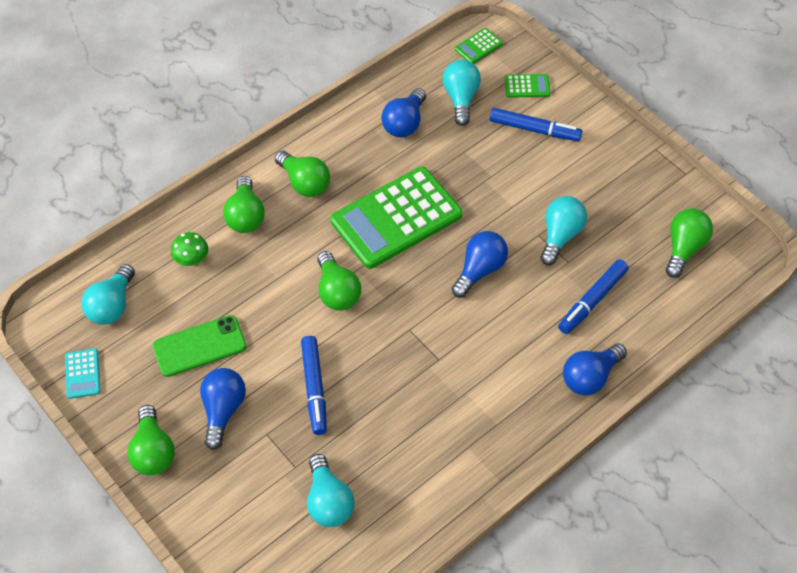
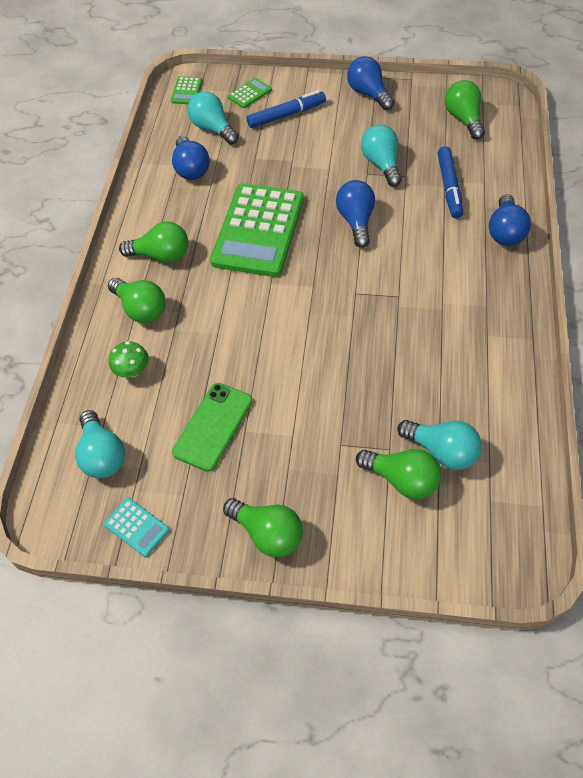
camera: 40 degrees left, 0 degrees up
blue light bulb [200,368,246,450] -> blue light bulb moved to [347,56,394,110]
blue marker [301,336,327,435] -> none
green light bulb [317,251,361,311] -> green light bulb moved to [356,449,441,499]

